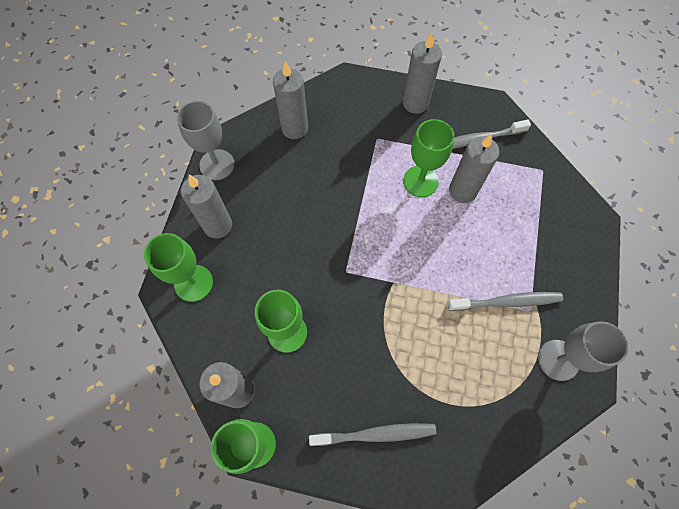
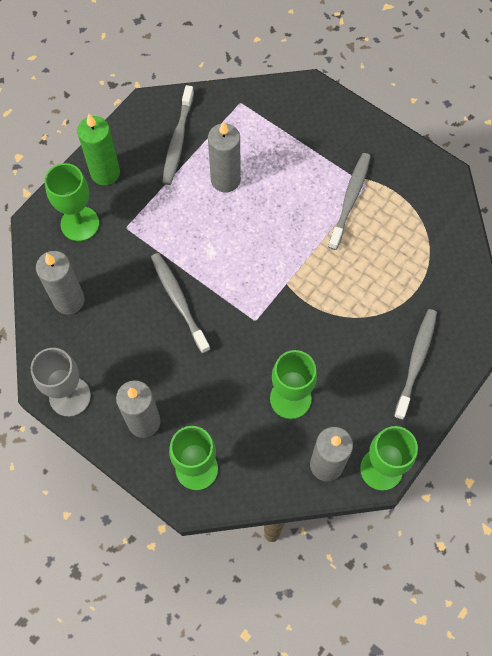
camera: 65 degrees left, 0 degrees up
grey candle [403,33,442,114] -> green candle [77,114,120,185]
green goblet [403,119,454,197] -> green goblet moved to [45,163,99,241]
grey goblet [538,321,628,381] -> none
none -> grey toothbrush [151,253,210,354]

